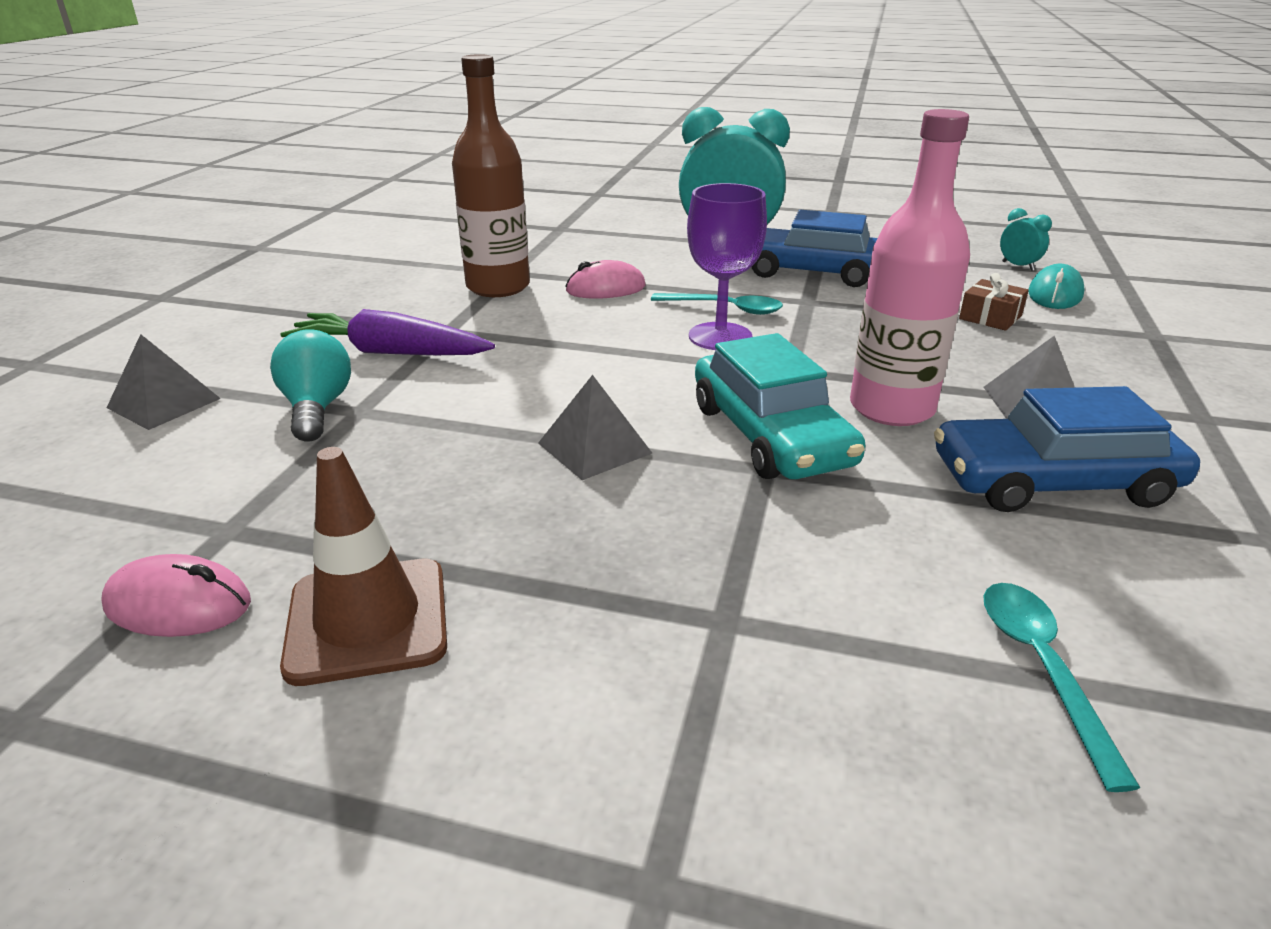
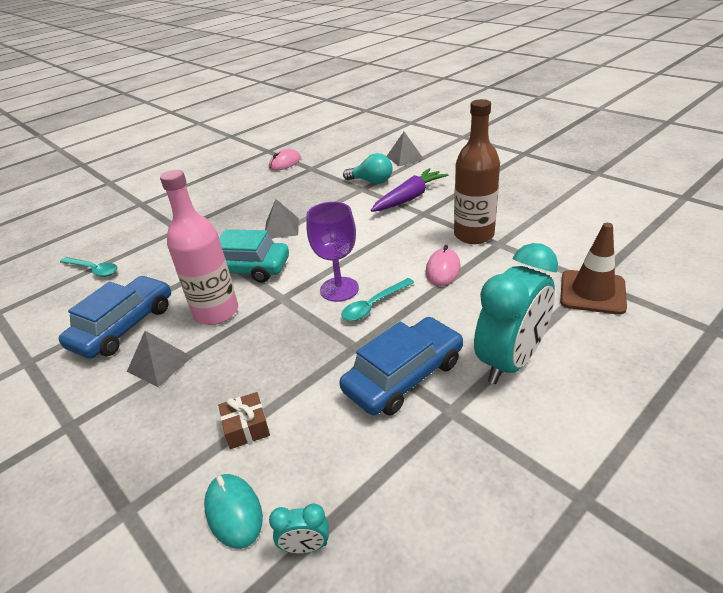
camera: 125 degrees right, 5 degrees up
brown traffic cone [280,447,447,686] -> brown traffic cone moved to [560,223,627,315]

